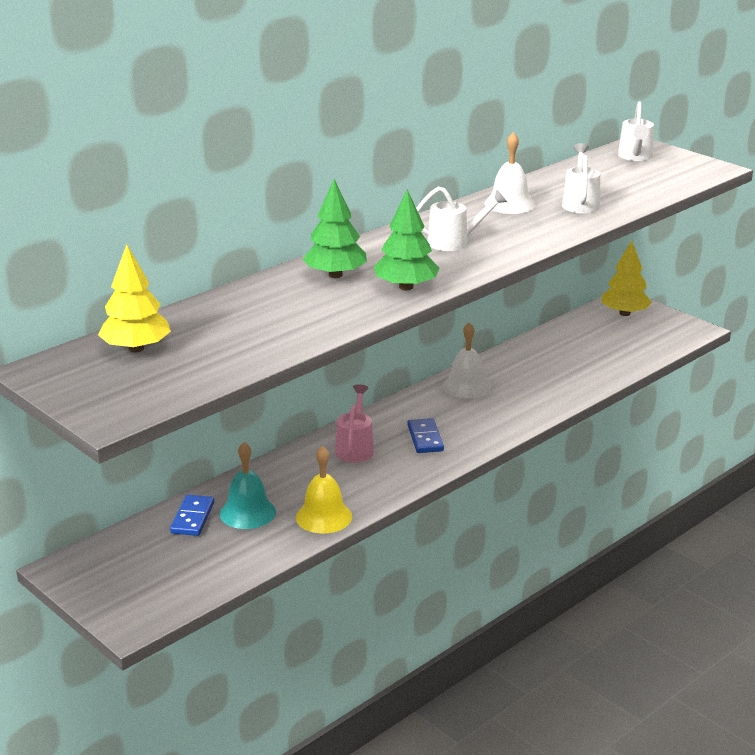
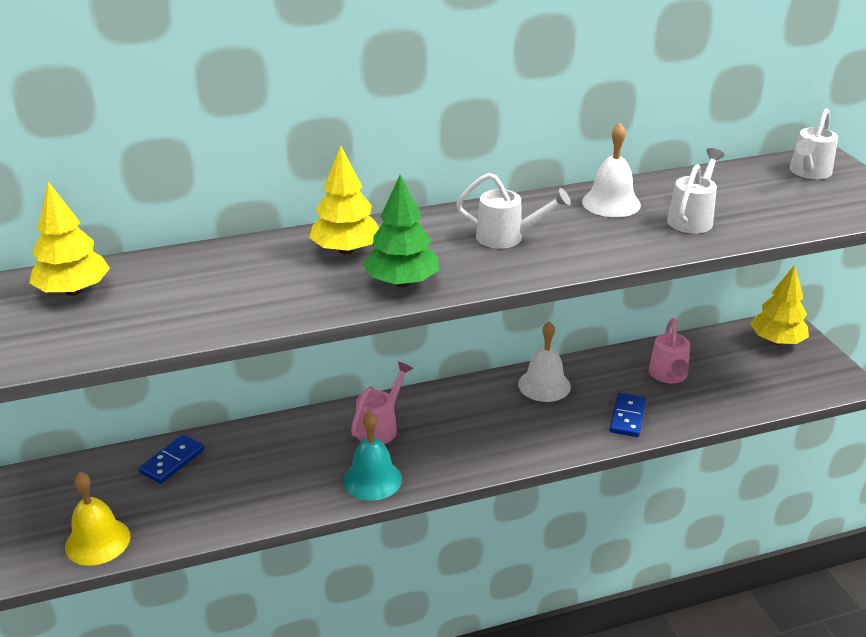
camera: 25 degrees right, 5 degrees up
turquoise bell [220,442,276,529] -> turquoise bell moved to [343,412,402,501]
yellow bell [296,446,352,534] -> yellow bell moved to [65,472,130,566]
green tree [303,179,367,278] -> yellow tree [309,145,379,254]
blue domino [408,418,444,453] -> blue domino moved to [610,393,646,437]
none -> pink watering can [649,318,690,383]

